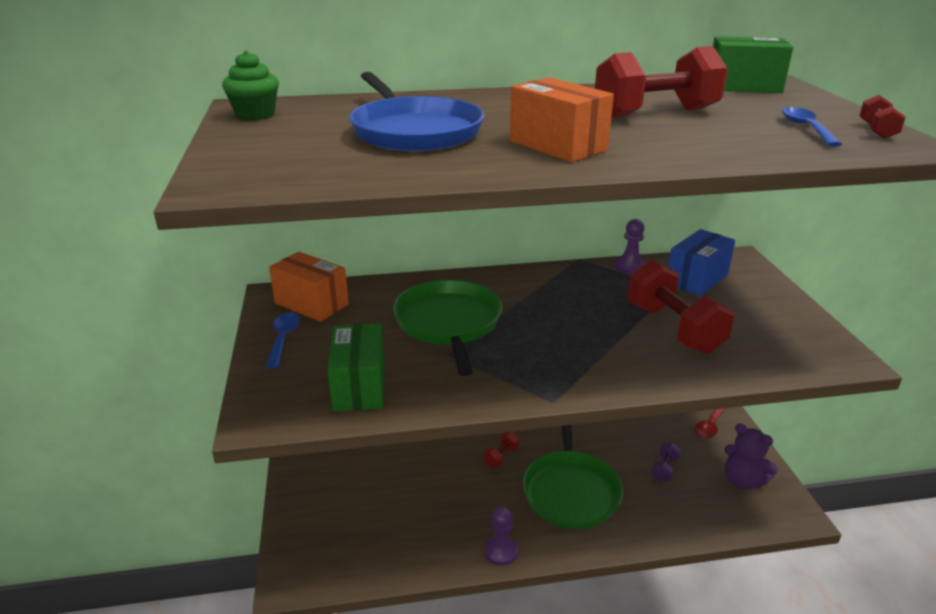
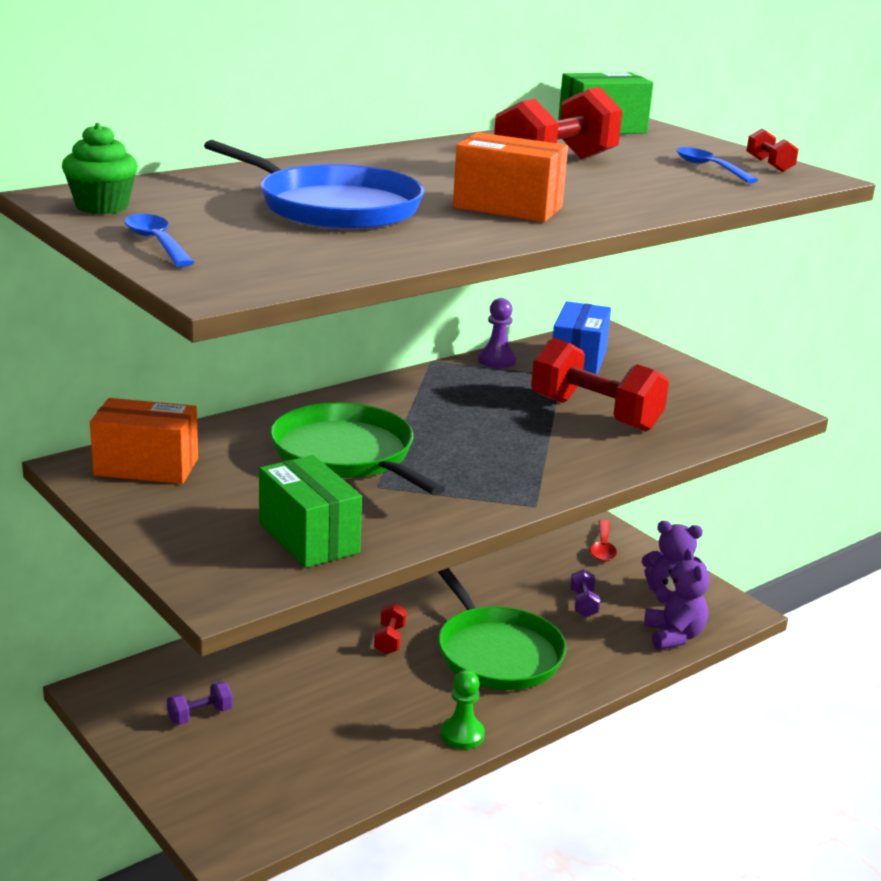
camera: 30 degrees left, 5 degrees down
blue spoon [266,313,300,368] -> blue spoon moved to [124,214,194,267]
purple pawn [484,507,518,566] -> green pawn [440,670,485,749]
none -> purple dumbbell [167,682,233,725]
none -> purple teddy bear [644,549,710,650]

